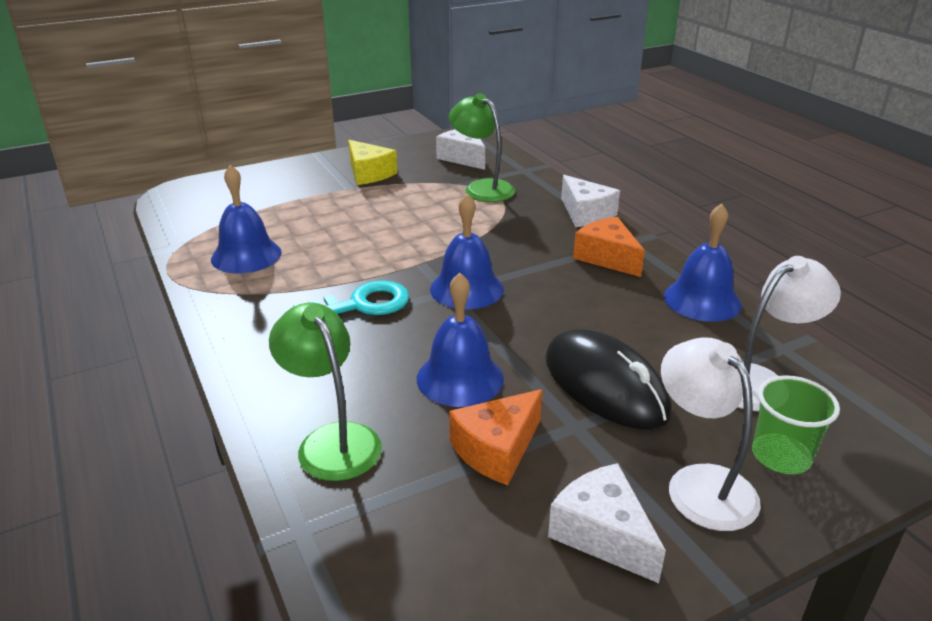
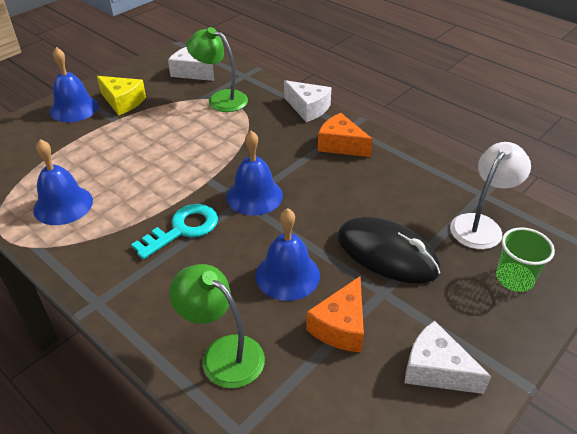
camera: 20 degrees left, 10 degrees up
white lamp [661,337,761,531] -> none
blue bell [664,204,742,322] -> blue bell moved to [50,47,99,122]

